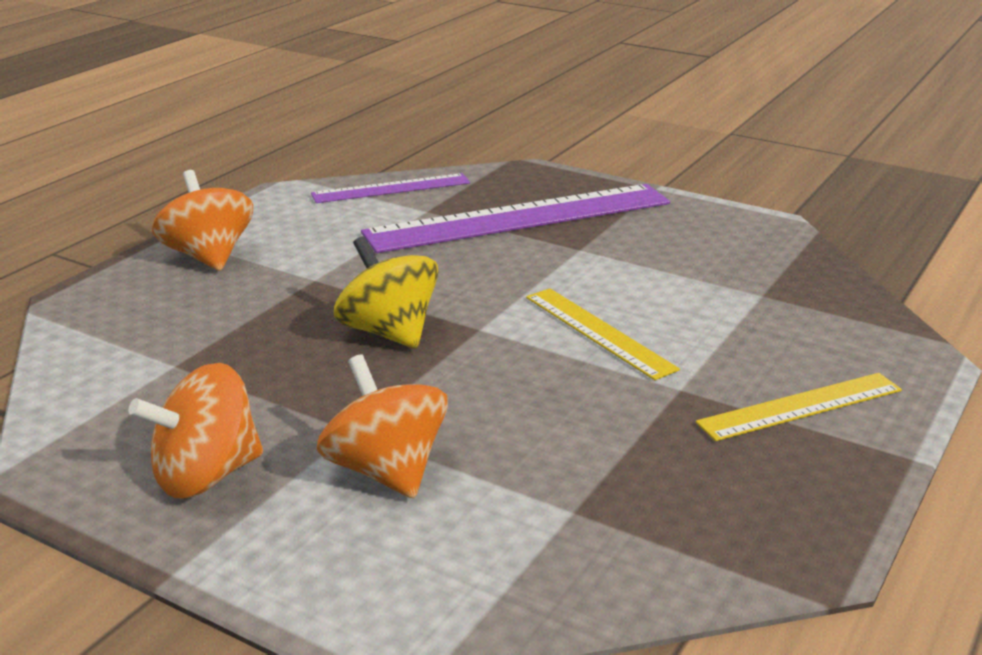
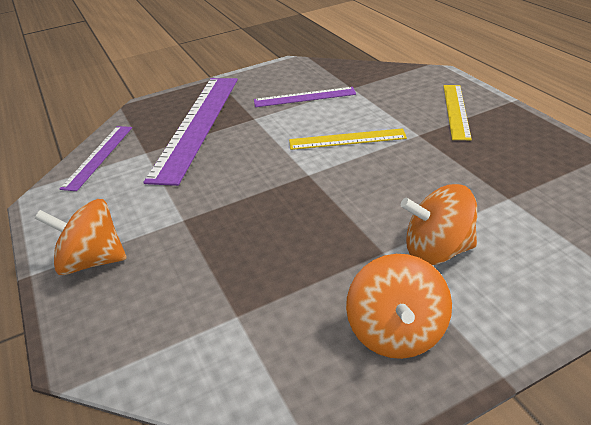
camera: 55 degrees left, 10 degrees up
yellow spinning top [334,236,438,349] -> none
none -> purple ruler [254,87,356,107]

